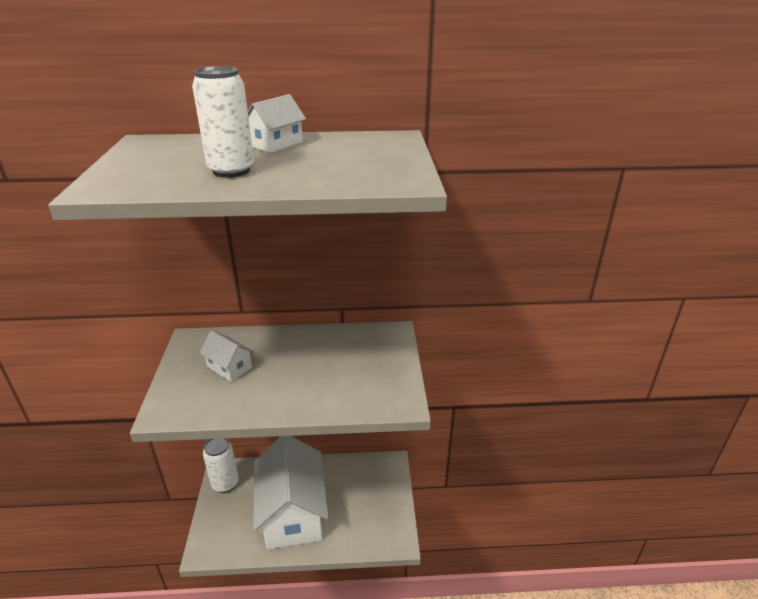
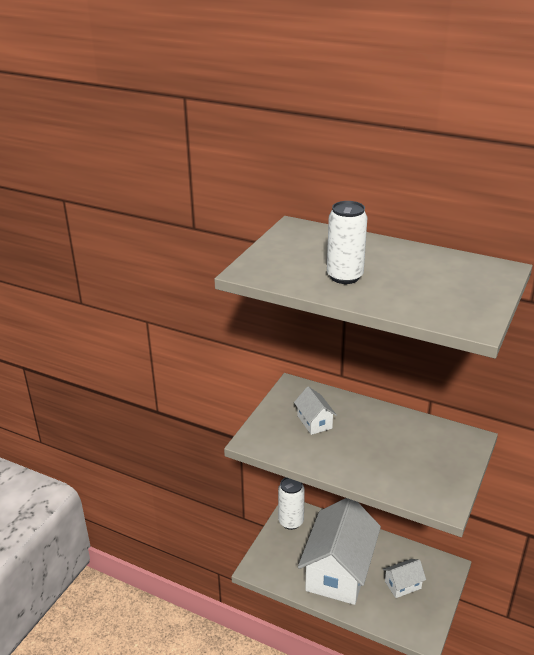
camera: 30 degrees right, 0 degrees up
white house [248,94,306,153] -> white house moved to [383,559,426,598]

